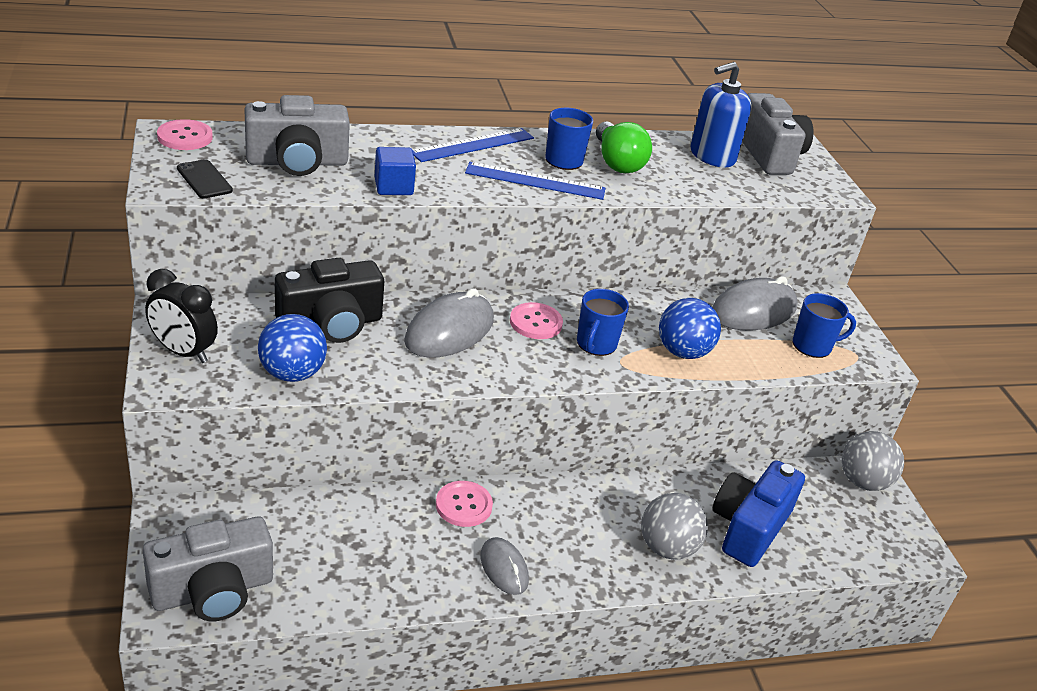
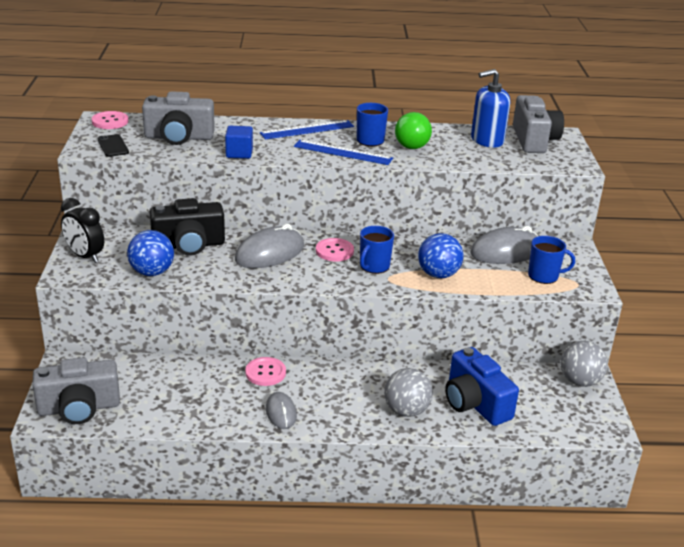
camera: 15 degrees right, 5 degrees down
blue camera [712,460,805,567] -> blue camera turned 75 degrees counterclockwise [445,347,519,426]

